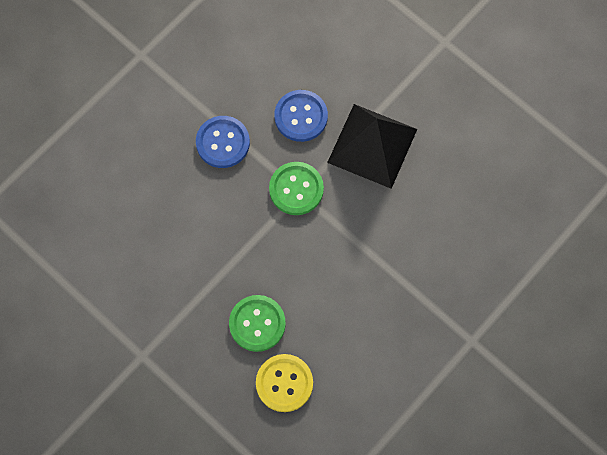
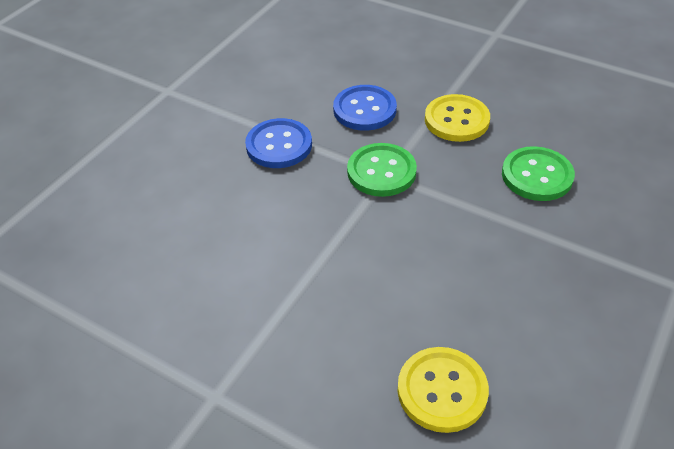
camera: 10 degrees left, 25 degrees down
green button [229,295,286,352] -> green button moved to [502,146,575,201]
black pyramid [327,104,417,189] -> yellow button [425,94,490,142]

